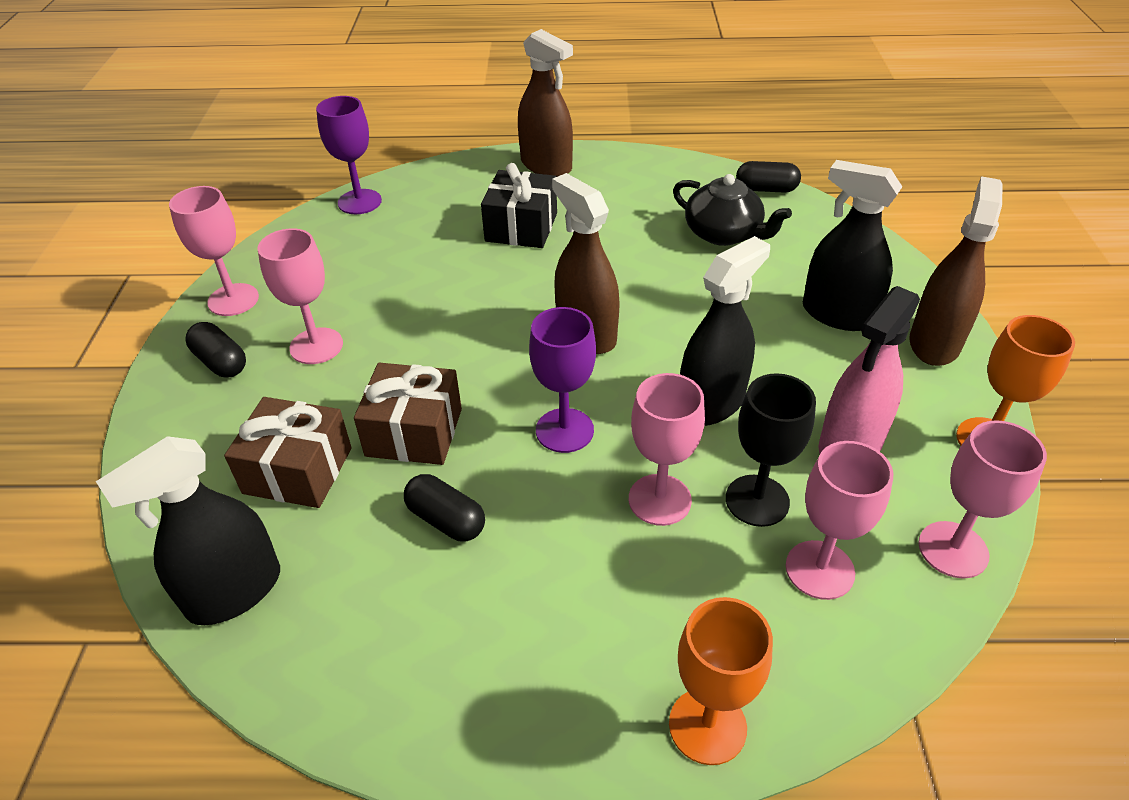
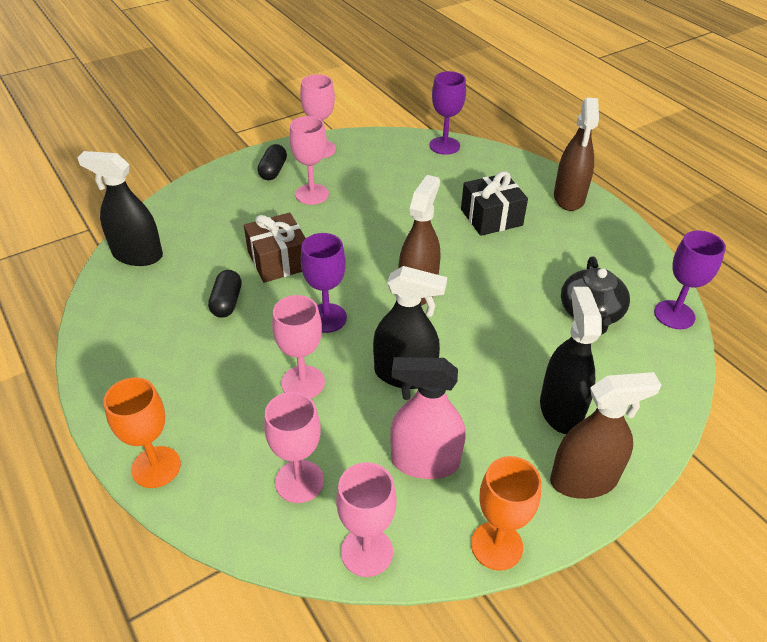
camera: 55 degrees right, 0 degrees up
brown gift [224,397,352,508] -> none
black goblet [726,373,816,527] -> none
black capsule [736,161,801,193] -> purple goblet [654,230,726,329]

